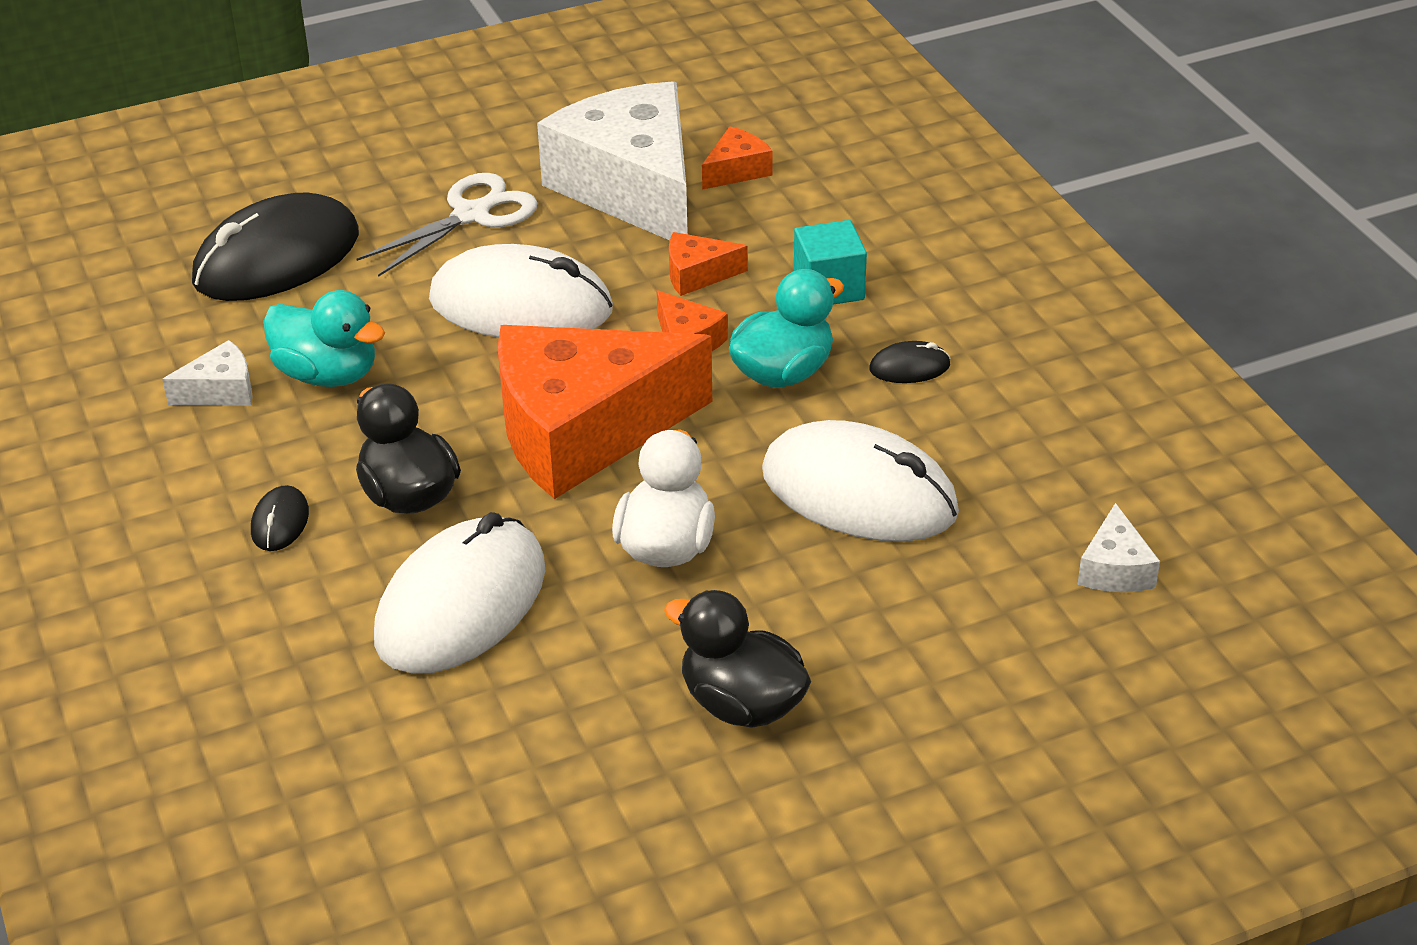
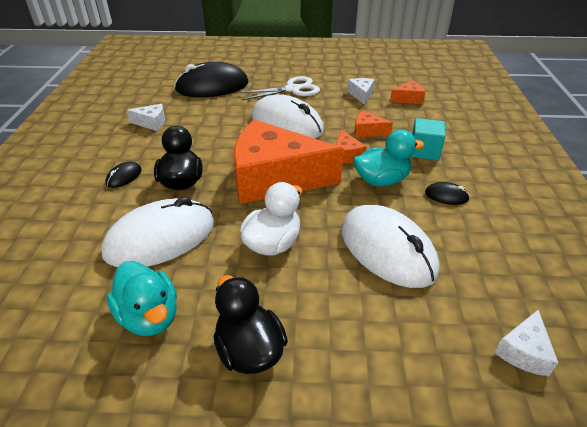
camera: 25 degrees right, 0 degrees up
turquoise duck [263,290,385,387] -> turquoise duck moved to [107,261,177,336]
white cheese [537,81,688,240] -> white cheese [347,78,375,105], size x0.40

